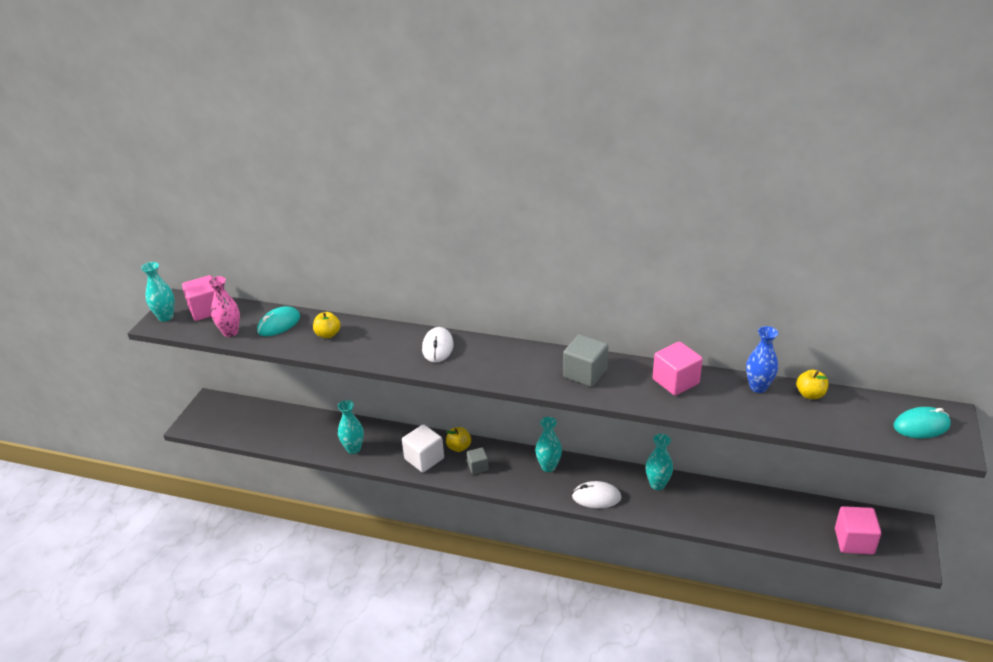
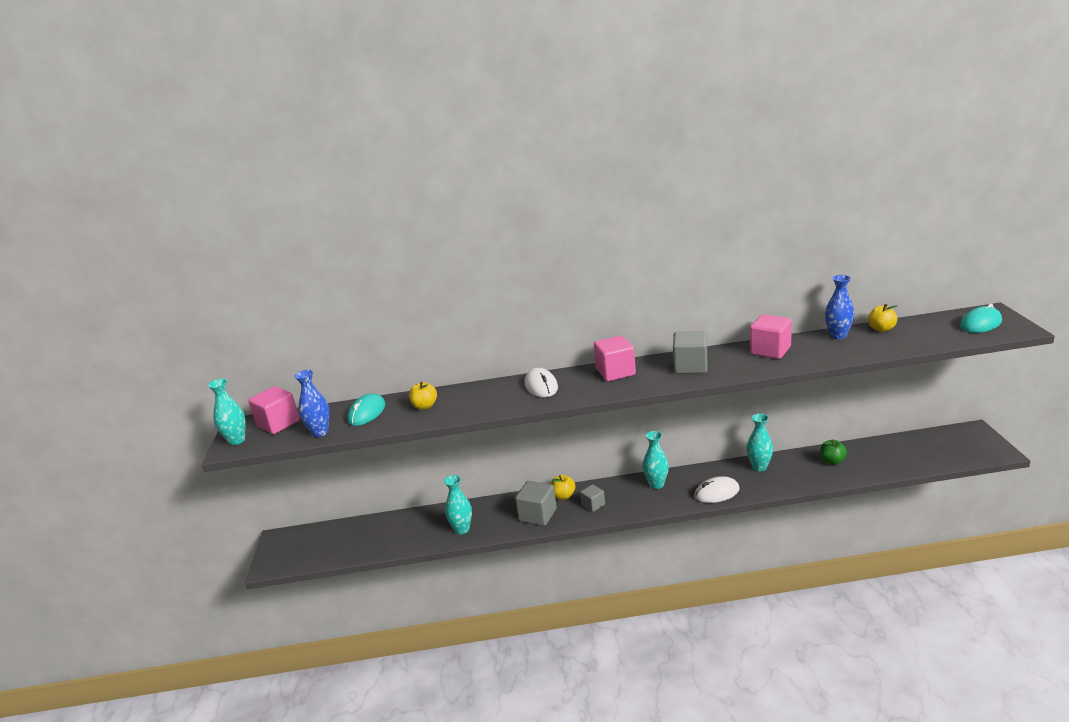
camera: 20 degrees left, 10 degrees down
pink vase [208,276,240,337] -> blue vase [294,370,330,437]
white cube [402,424,444,472] -> grey cube [515,481,557,526]
pink cube [835,506,882,555] -> pink cube moved to [594,335,636,381]
none -> green apple [820,440,847,465]

